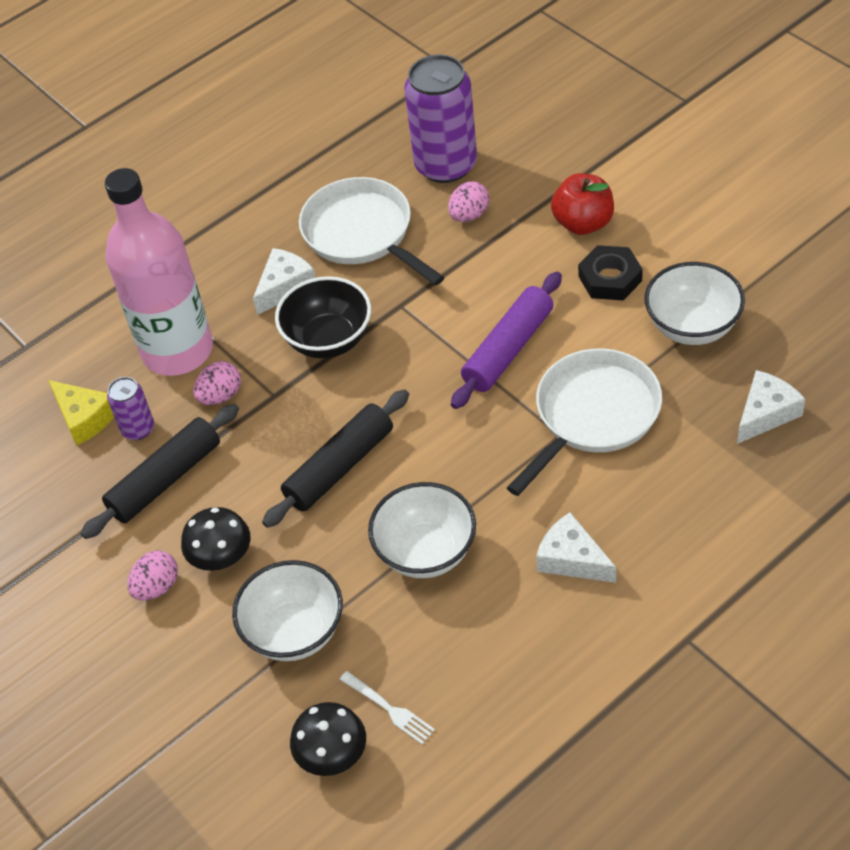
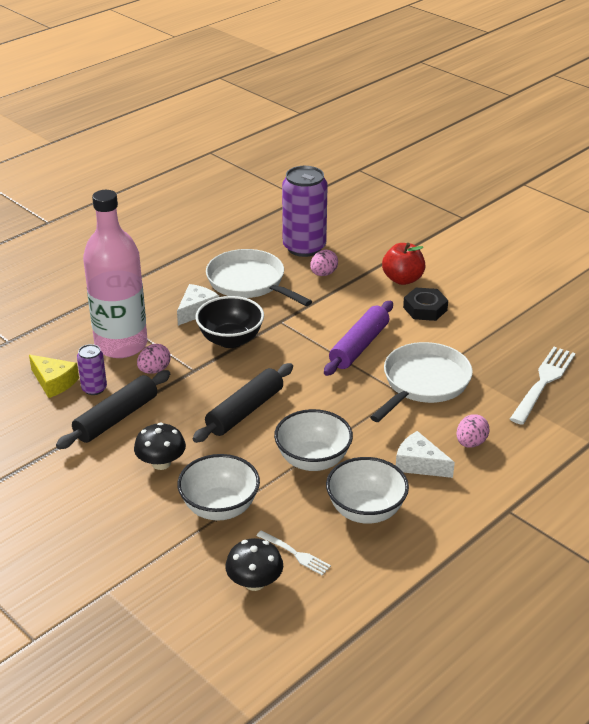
camera: 10 degrees left, 15 degrees down
pink egg [127,550,178,601] -> pink egg moved to [456,414,490,448]
white bowl [644,262,745,345] -> white bowl moved to [326,457,409,524]
white cheese [737,370,805,444] -> white fork [510,347,576,425]

